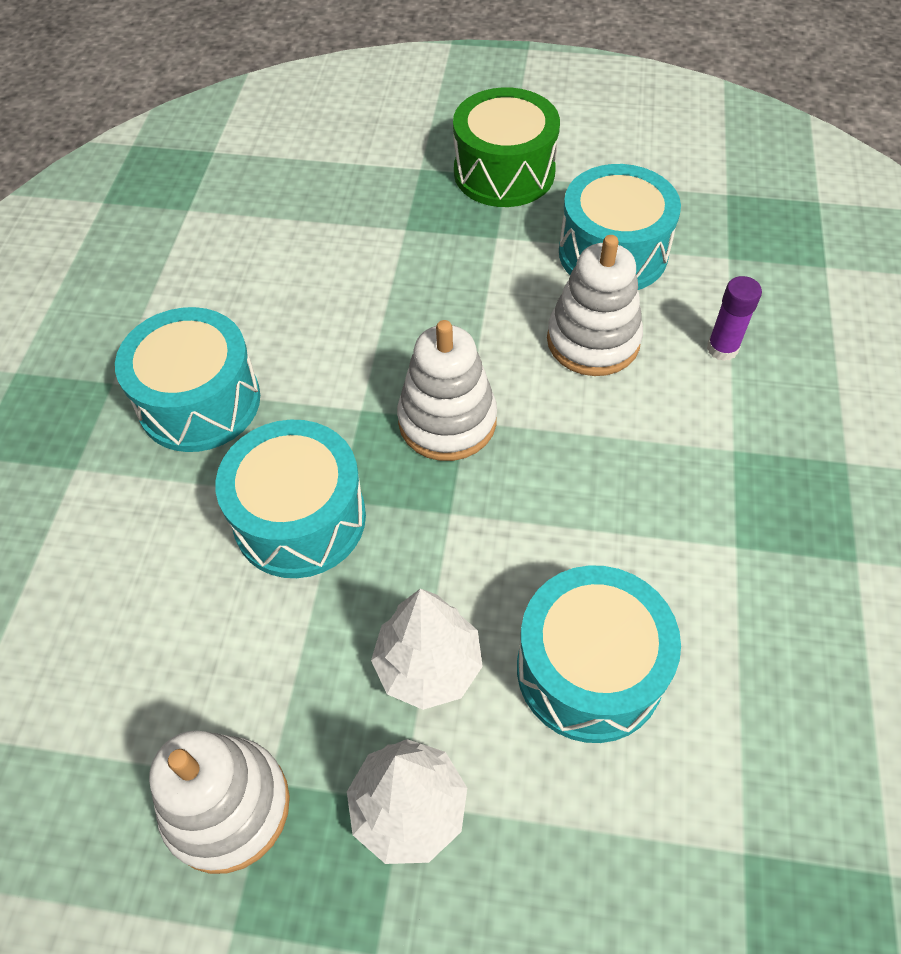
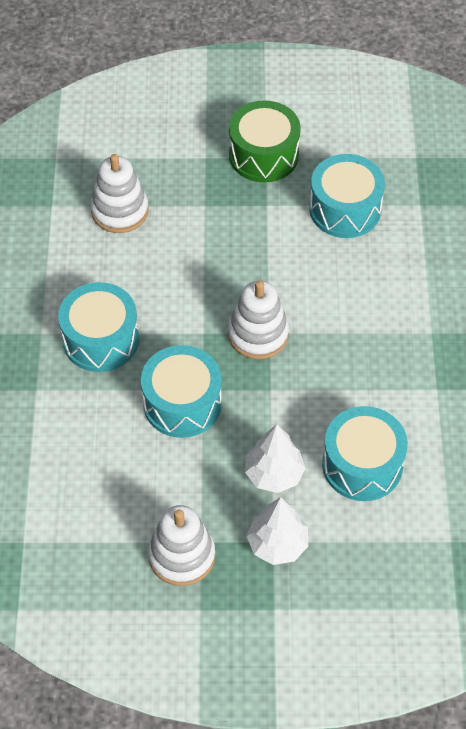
camera: 10 degrees left, 0 degrees up
white stacking toy [547,235,643,376] -> white stacking toy moved to [90,154,149,233]
purple glue stick [707,276,762,361] -> none

